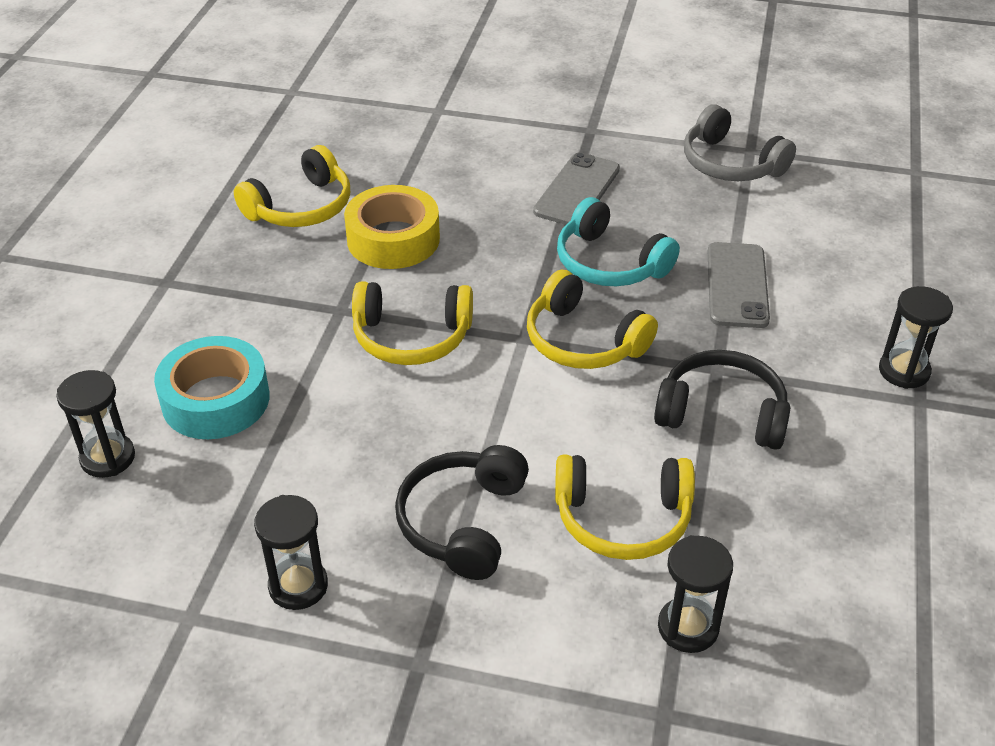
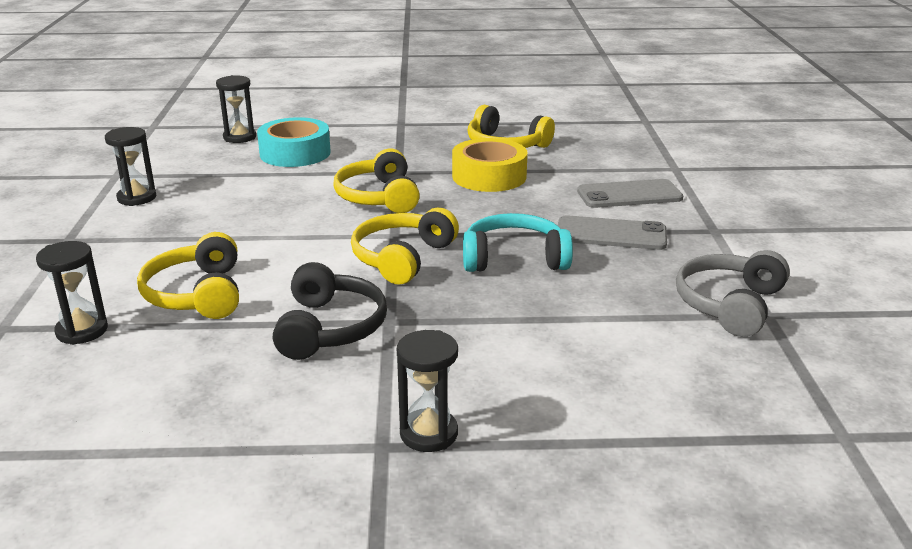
camera: 75 degrees right, 15 degrees down
black headphones [395,445,529,580] -> none
turquoise headphones [557,197,680,286] -> turquoise headphones turned 60 degrees clockwise [463,213,573,272]
grey phone [708,242,770,328] -> grey phone moved to [577,179,683,208]

